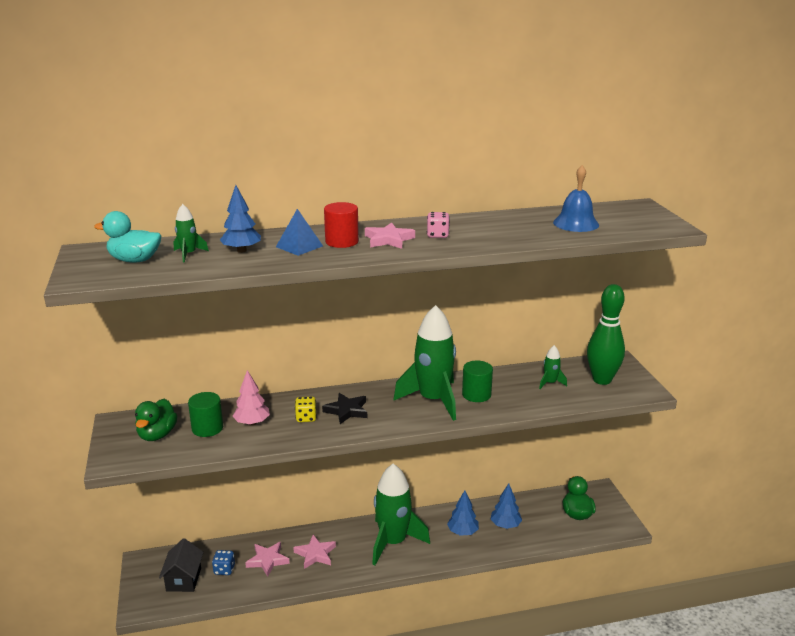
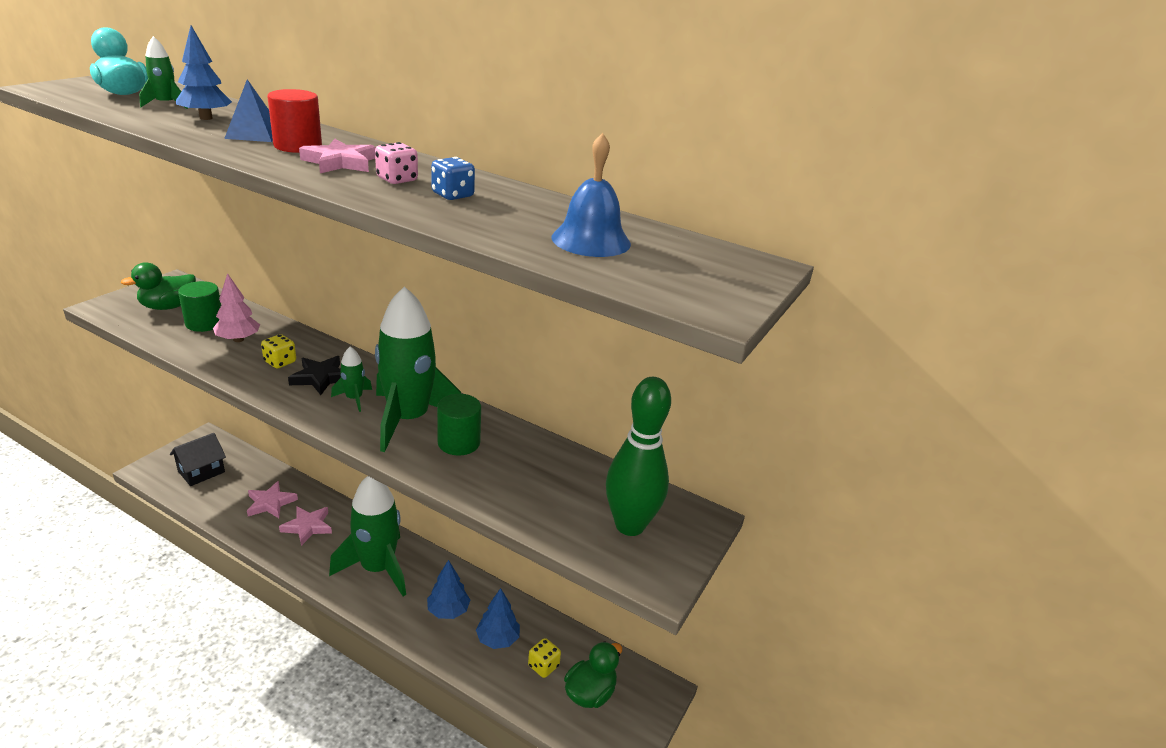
camera: 40 degrees right, 5 degrees up
blue dice [212,550,235,575] -> blue dice moved to [431,157,475,200]
green rocket [539,345,567,389] -> green rocket moved to [331,346,372,412]
none -> yellow dice [528,638,561,678]

